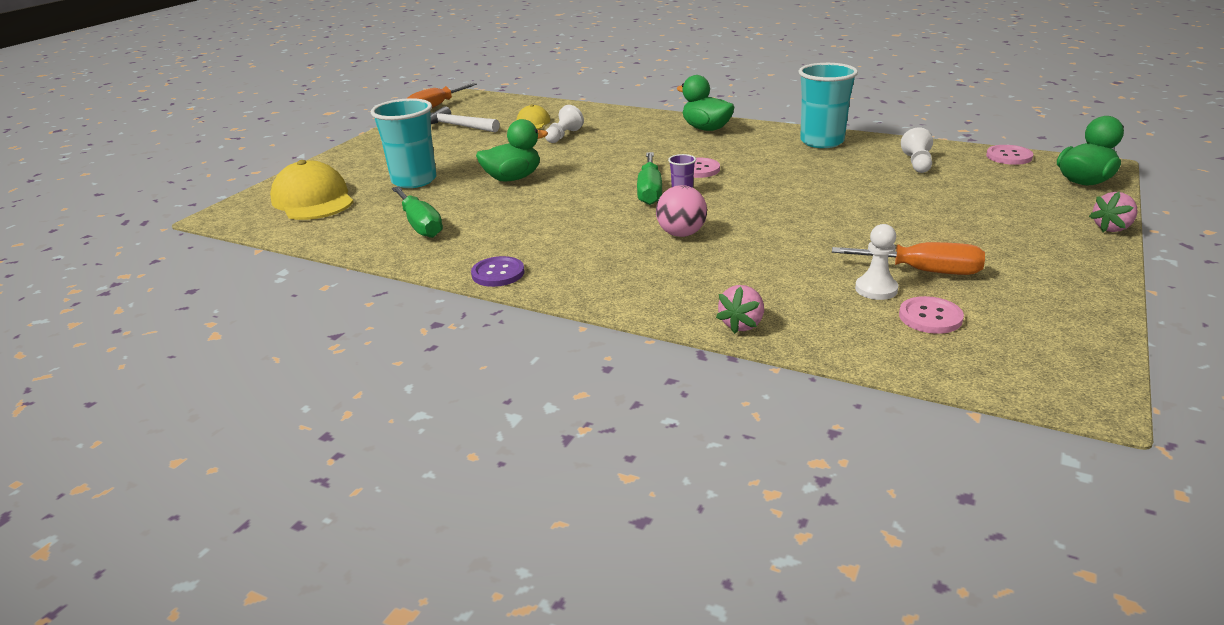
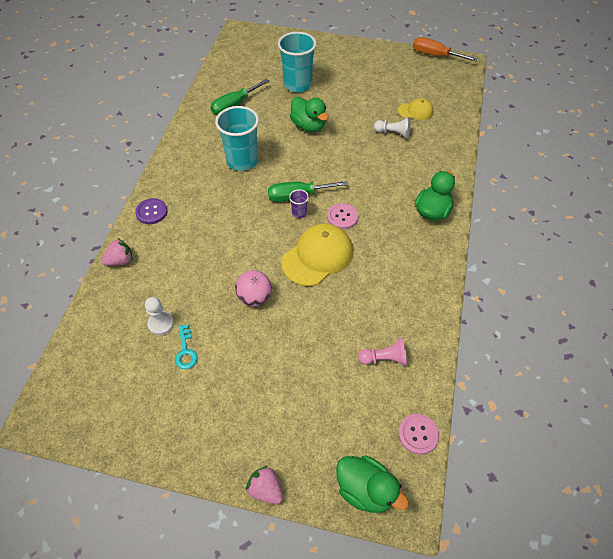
camera: 75 degrees right, 25 degrees up
yellow cap [270,160,353,220] -> yellow cap moved to [281,224,353,286]
white hammer [430,106,500,132] -> none
purple button [471,256,524,287] -> purple button moved to [135,198,168,224]
pink ball [656,185,707,237] -> pink ball moved to [235,270,271,306]
pink strawberry [716,285,764,334] -> pink strawberry turned 135 degrees clockwise [101,238,132,266]
turquoise cup [798,63,858,148] -> turquoise cup moved to [215,106,259,171]
orange screwdriver [832,242,985,275] -> turquoise key [175,325,198,369]
pink button [899,296,964,334] -> none
white pawn [901,127,933,173] -> pink pawn [358,338,407,365]

